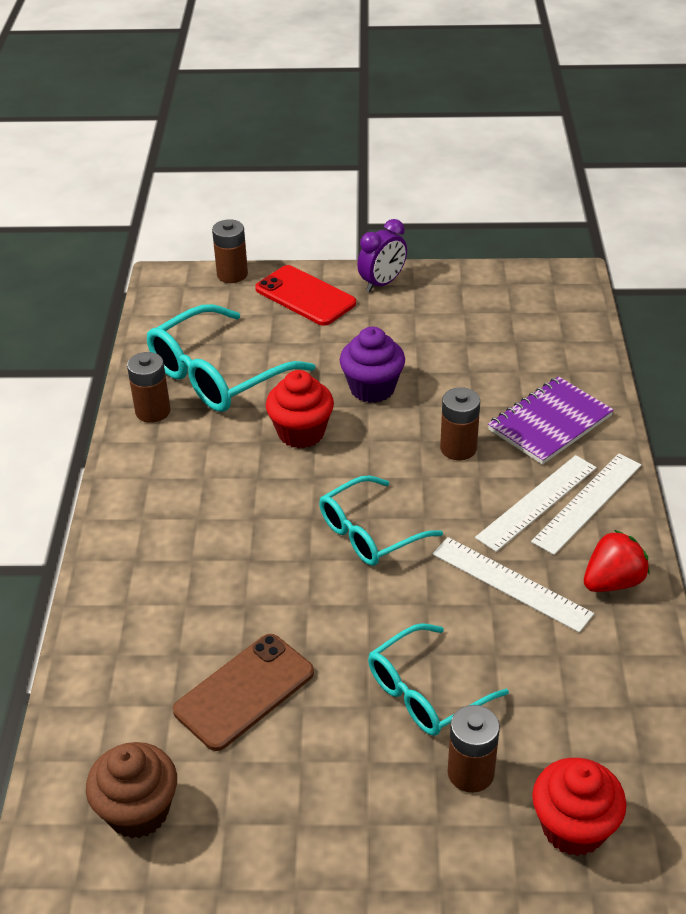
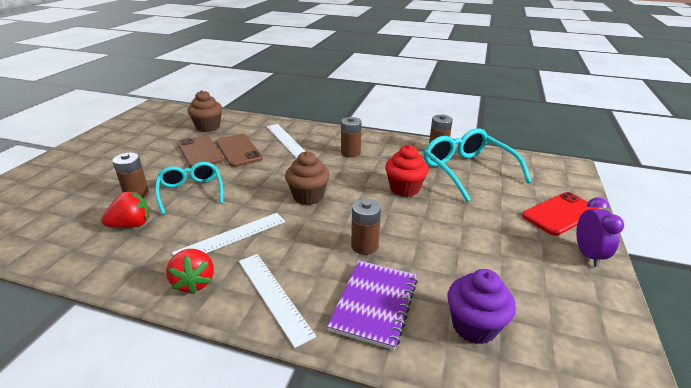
camera: 105 degrees right, 10 degrees down
brown battery [212,219,248,283] -> brown battery moved to [341,117,362,158]
turquoise glasses [319,475,443,566] -> brown cupcake [285,151,330,205]
purple cupcake [339,327,405,403] -> purple cupcake moved to [448,269,516,344]
purple clock [357,219,407,292] -> purple clock turned 150 degrees counterclockwise [576,197,624,267]
white ruler [475,455,597,552] -> white ruler moved to [267,124,306,158]
purple notebook [488,376,614,465] -> purple notebook turned 45 degrees clockwise [327,261,418,350]
red cupcake [532,758,627,856] -> none
none -> red strawberry [101,191,150,228]
none -> brown phone [178,135,224,168]

